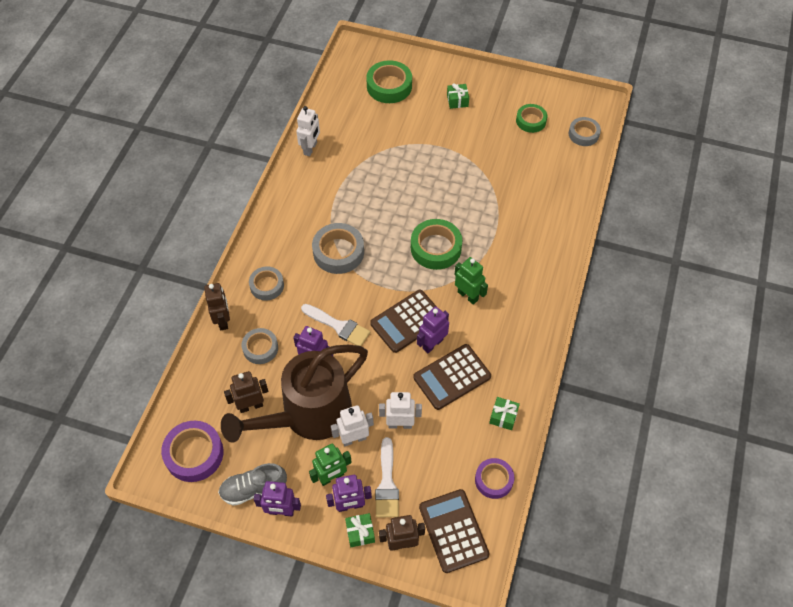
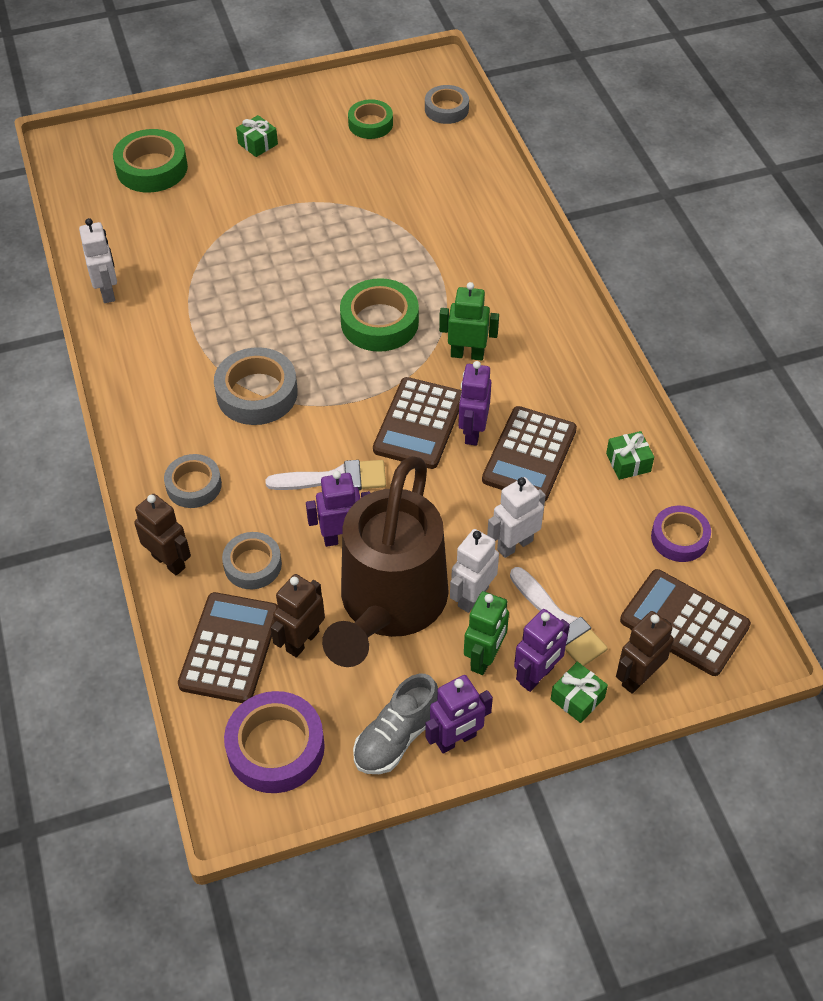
camera: 35 degrees left, 5 degrees down
none -> brown calculator [178,592,278,703]

